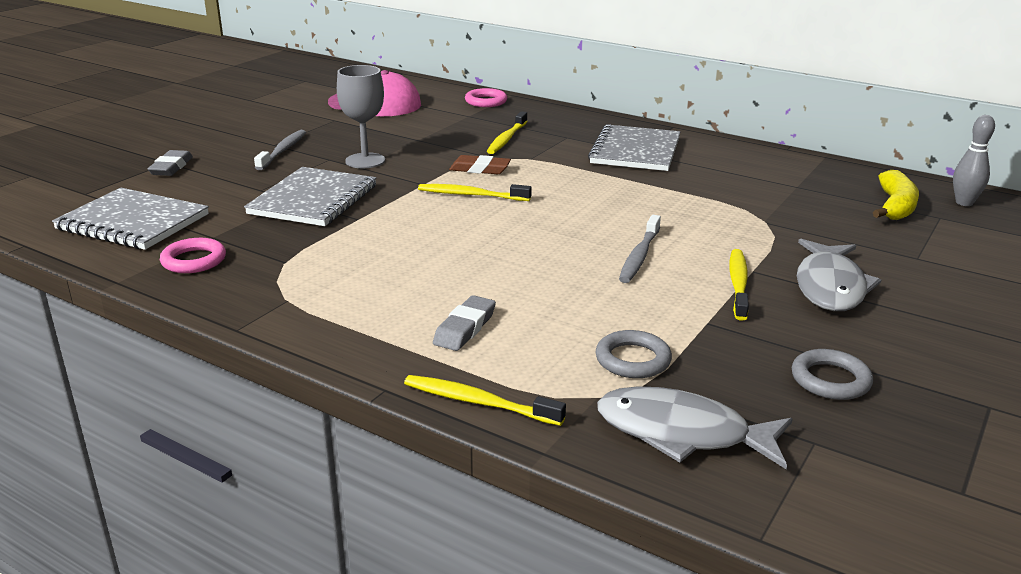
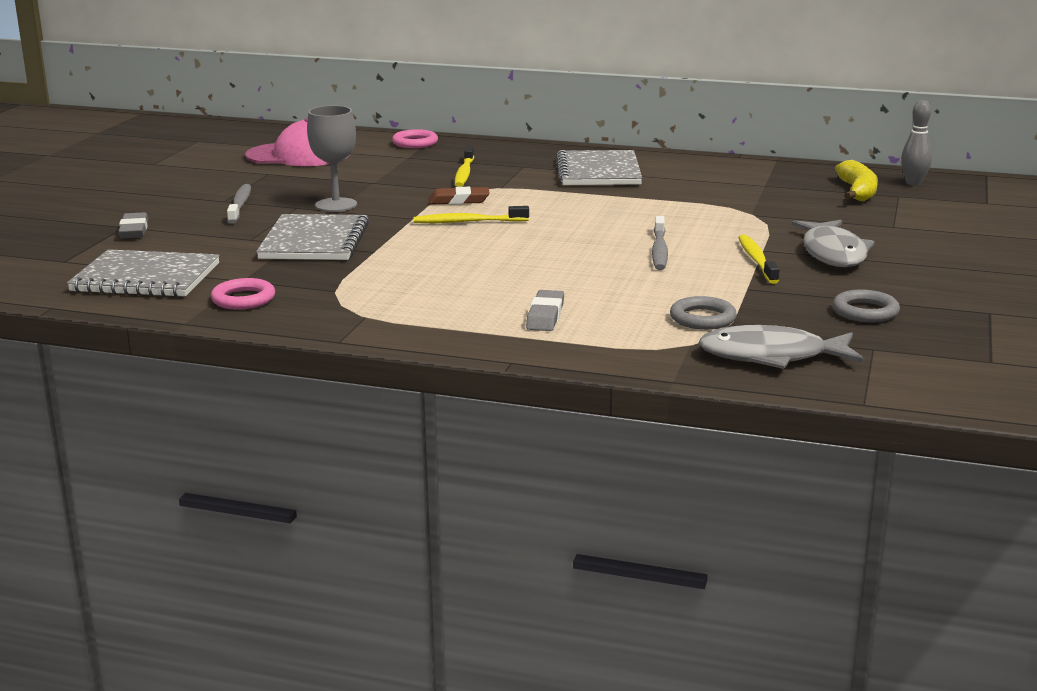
camera: 15 degrees left, 5 degrees down
yellow toothbrush [404,375,566,426] -> none

